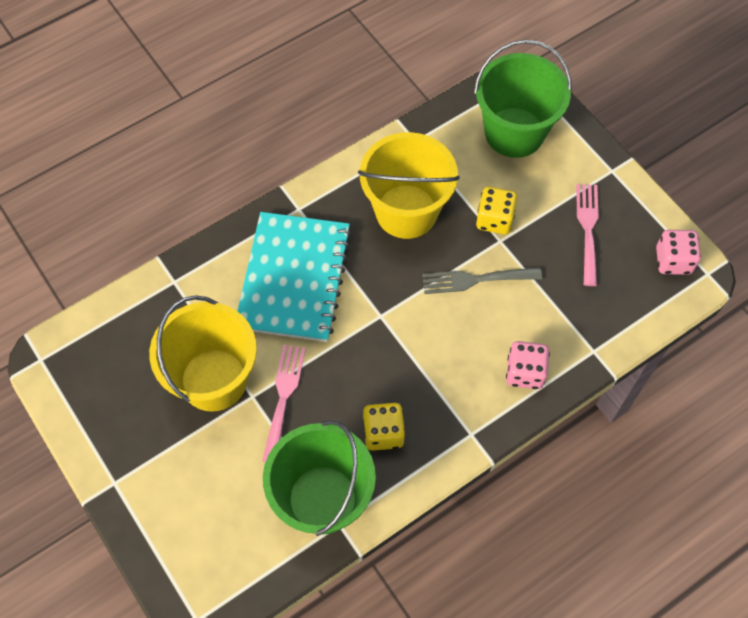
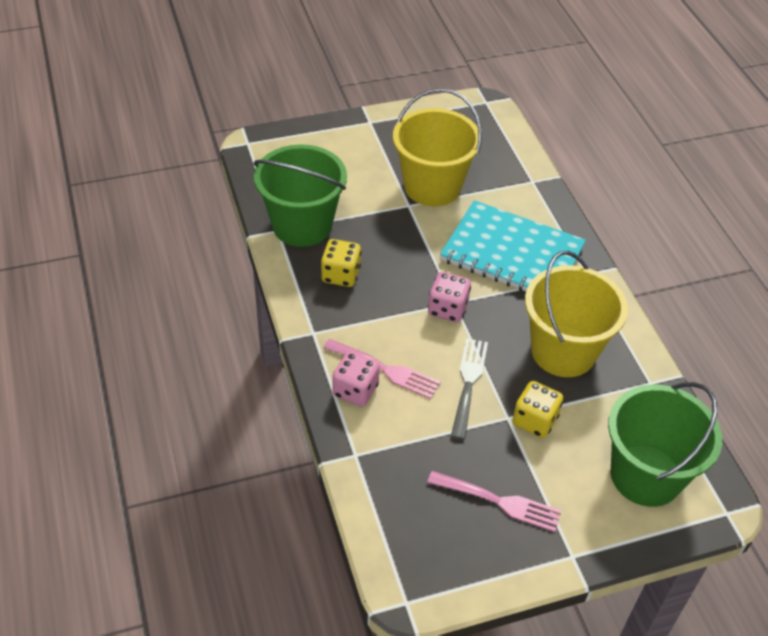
camera: 105 degrees right, 15 degrees down
pink fork [262,345,306,462] -> pink fork moved to [323,339,441,399]
pink dice [656,230,701,275] -> pink dice moved to [428,272,471,322]

